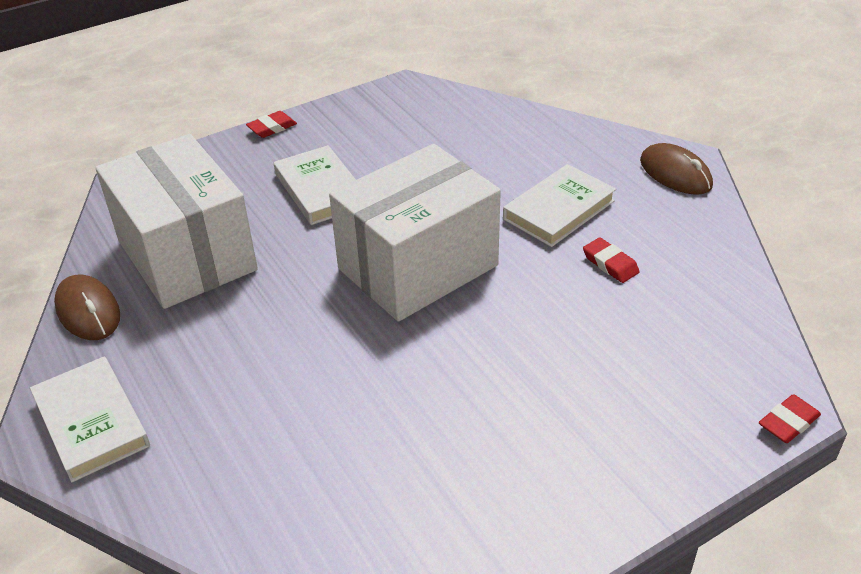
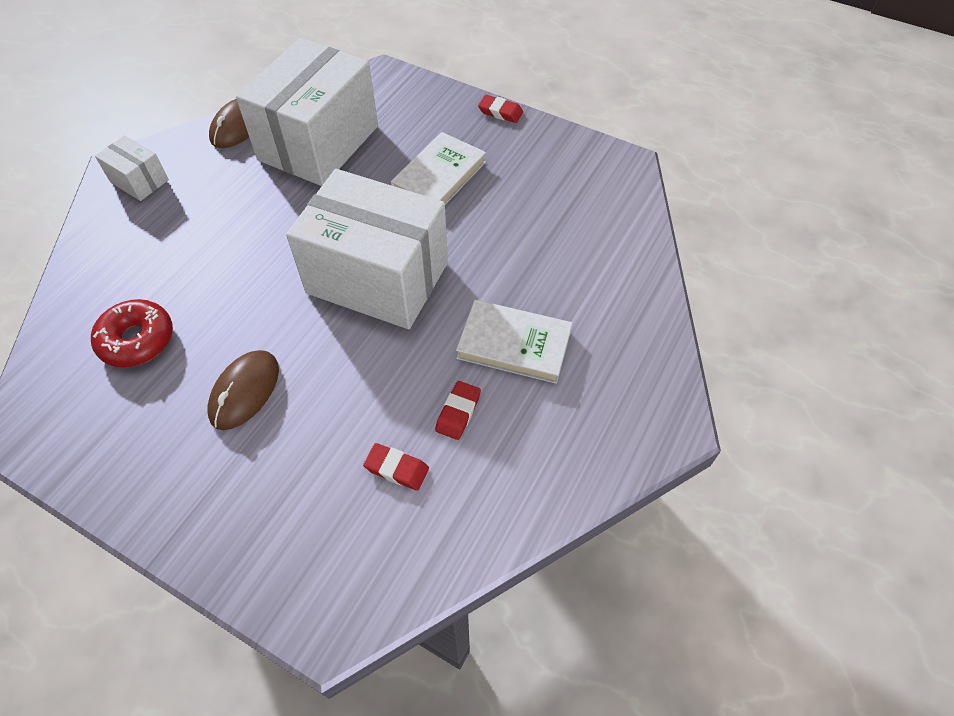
camera: 60 degrees right, 15 degrees up
white book [30,356,150,483] -> white box [95,135,169,201]
brown mouse [640,143,713,195] -> brown mouse moved to [207,350,279,430]
red eraser [759,394,821,443] -> red eraser moved to [363,443,429,491]
none -> red donut [91,299,173,367]

